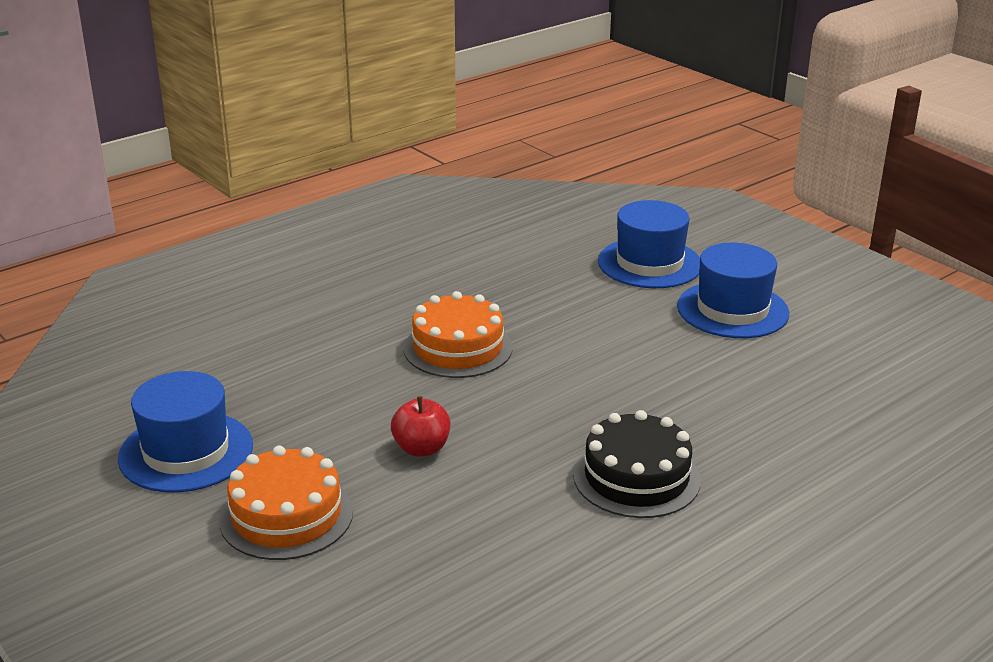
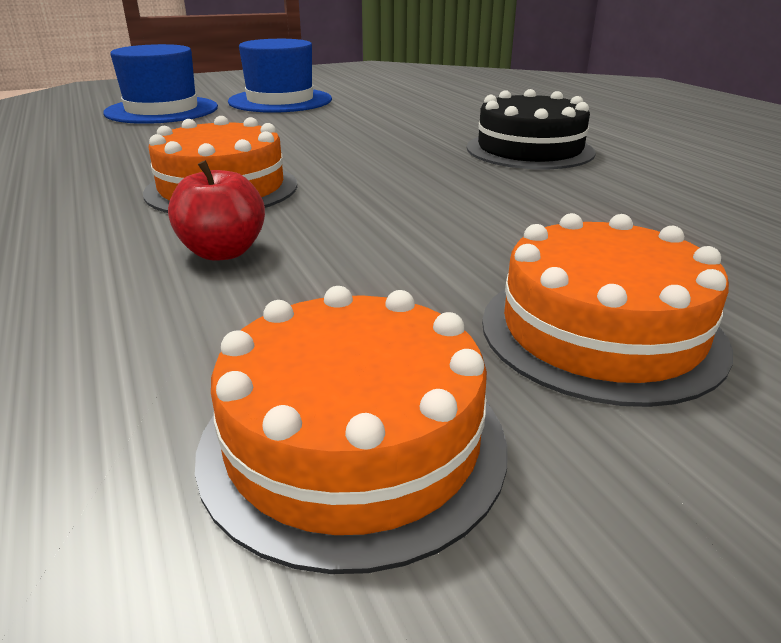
camera: 75 degrees left, 0 degrees up
blue hat [118,371,253,493] -> orange cake [195,286,508,574]
red apple [391,396,450,457] -> red apple moved to [168,160,265,261]

